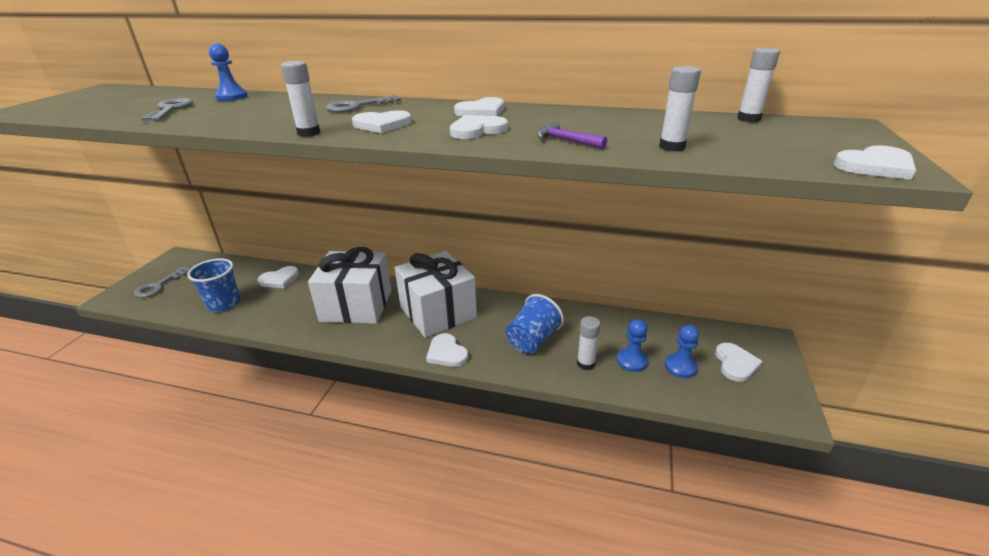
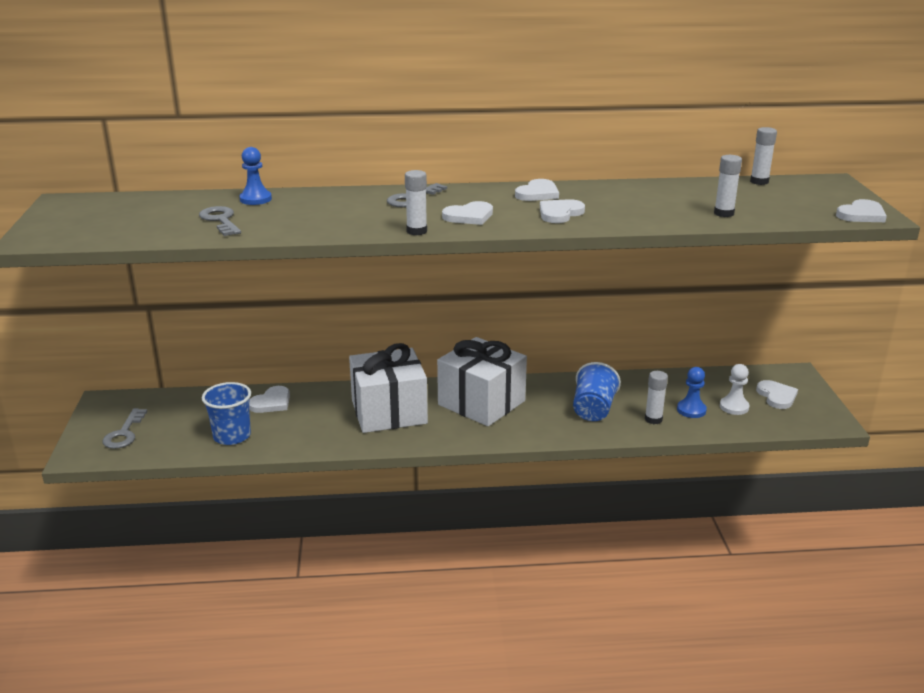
camera: 20 degrees left, 5 degrees down
white heart [426,333,468,367] -> none
purple hammer [537,122,607,149] -> none
blue pawn [665,325,699,378] -> white pawn [720,364,750,415]

